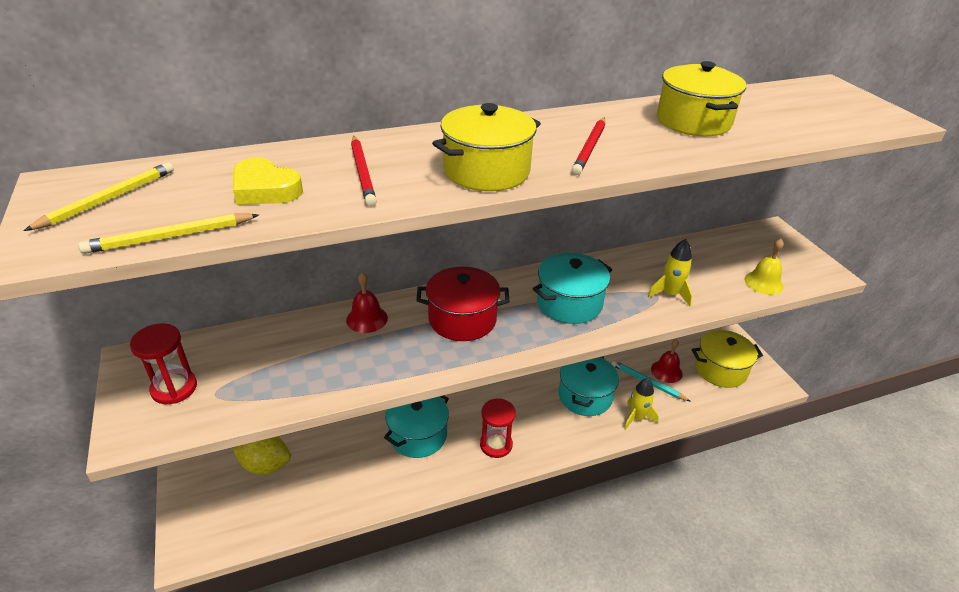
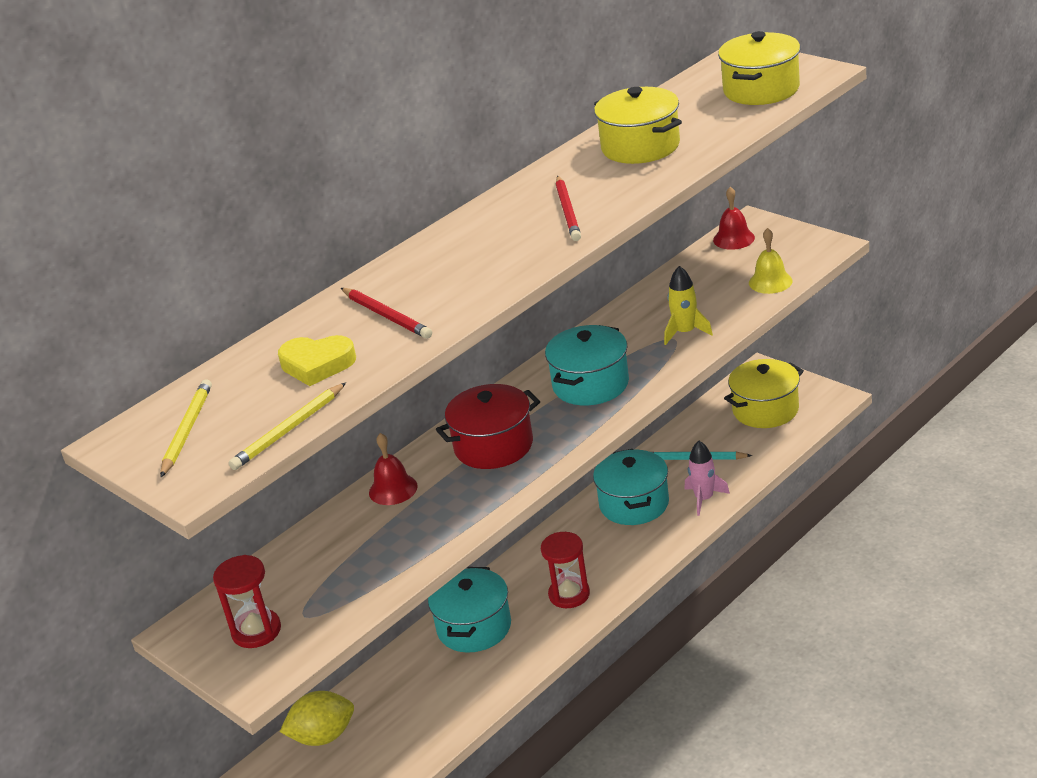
camera: 20 degrees left, 5 degrees down
yellow pot [432,103,541,191] -> yellow pot moved to [718,31,800,105]
yellow rocket [624,378,659,430] -> pink rocket [685,441,730,516]
red bell [651,339,683,383] -> red bell moved to [713,187,755,250]

